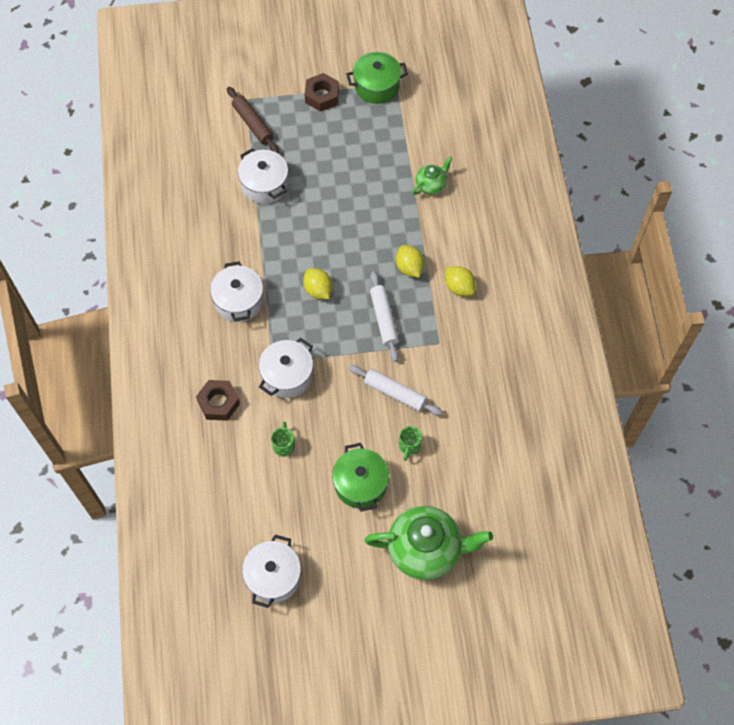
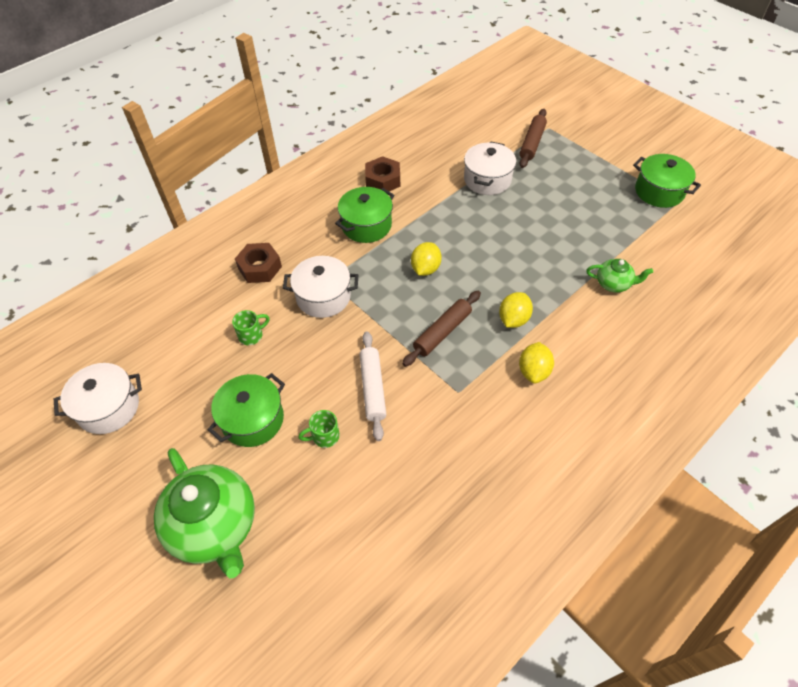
camera: 55 degrees right, 10 degrees down
white pot [210,261,264,322] -> green pot [335,187,394,243]
brown nut [305,73,339,112] -> brown nut moved to [365,156,400,191]
white rolling pin [370,271,399,362] -> brown rolling pin [402,291,481,367]

